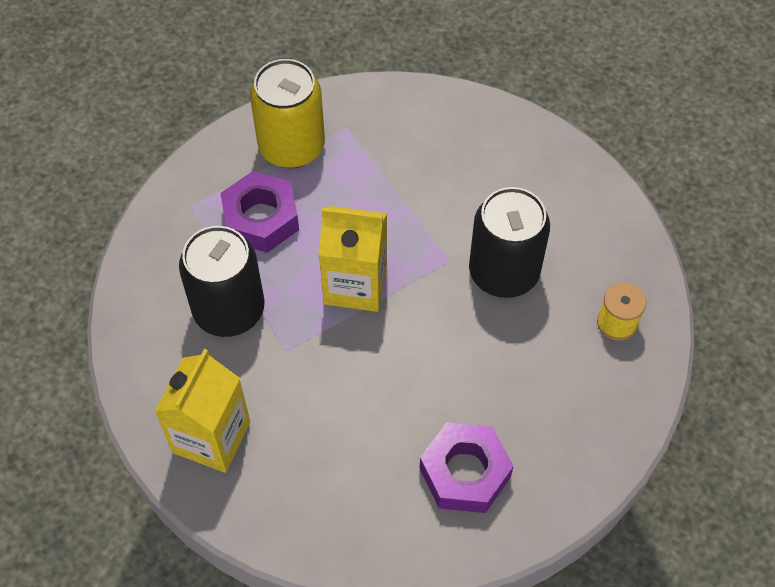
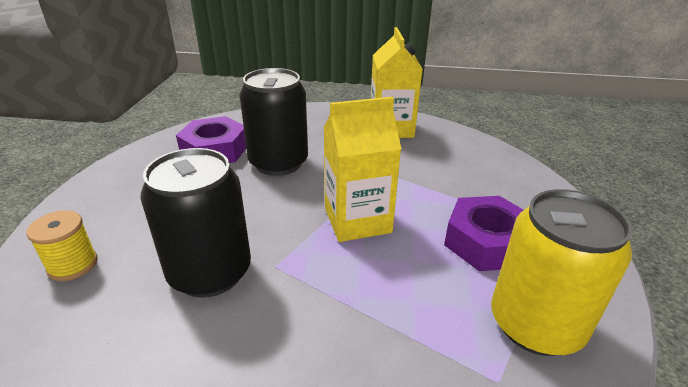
camera: 155 degrees right, 25 degrees down
black can [179,226,264,337] -> black can moved to [239,68,308,176]

